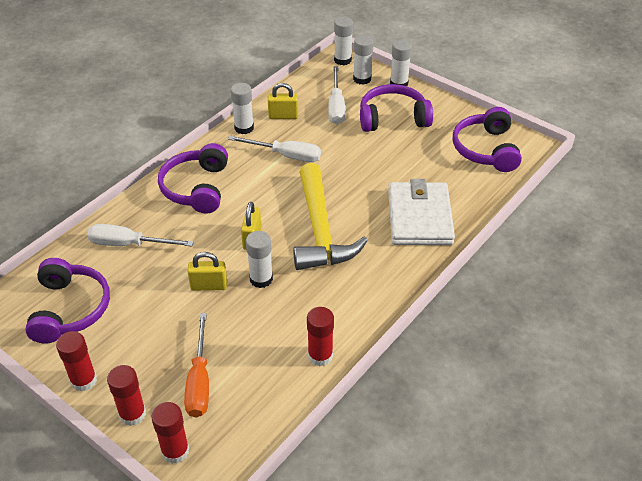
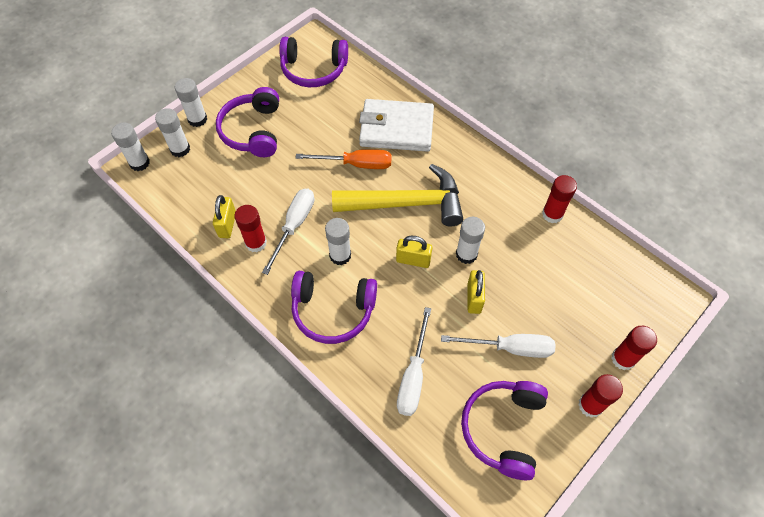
camera: 85 degrees left, 15 degrees up
purple headphones [25,258,110,344] -> purple headphones turned 75 degrees counterclockwise [461,381,548,480]
red glue stick [151,402,189,464] -> red glue stick moved to [234,205,267,252]
orange screwdriver [184,313,209,418] -> orange screwdriver moved to [296,149,392,169]
white glue stick [231,83,254,134] -> white glue stick moved to [325,218,351,265]
white screwdriver [328,66,345,124] -> white screwdriver moved to [441,334,556,358]

